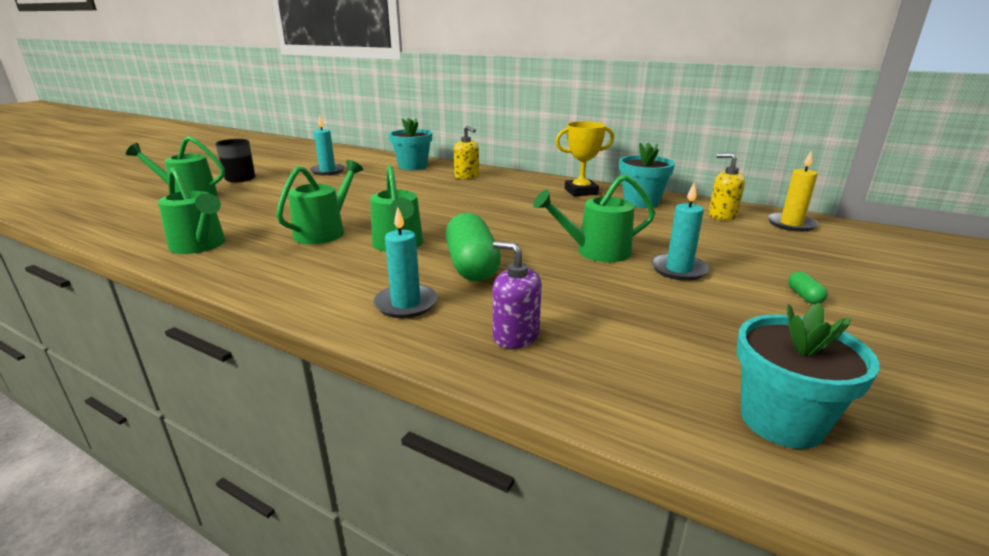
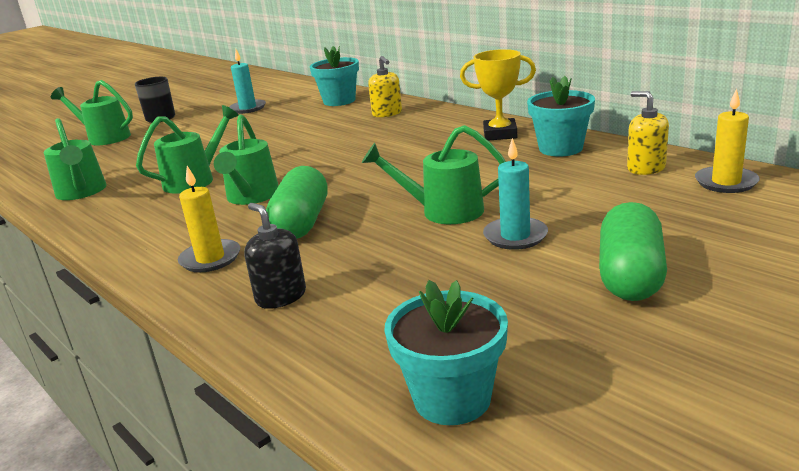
camera: 20 degrees right, 0 degrees up
turquoise candle [374,207,438,318] -> yellow candle [178,166,240,272]
purple soap dispenser [492,241,542,349] -> black soap dispenser [244,203,306,309]
green capsule [788,271,828,304] -> green capsule [599,202,667,301], size x2.46

